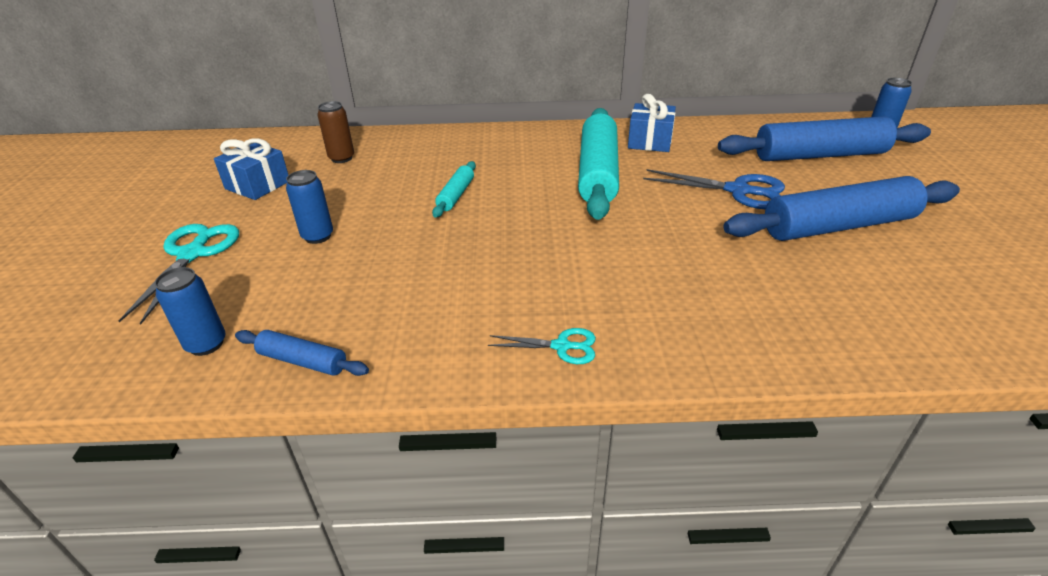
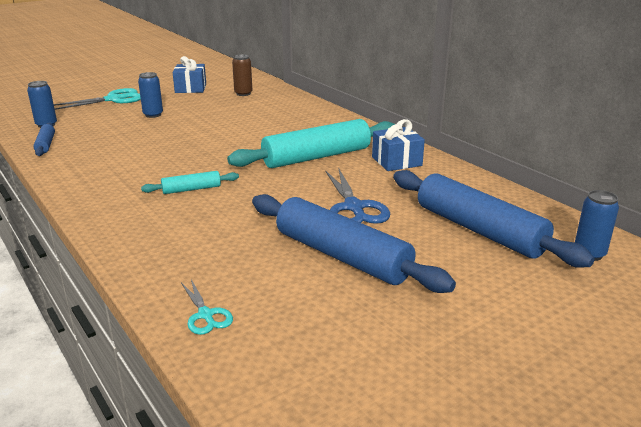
camera: 55 degrees right, 10 degrees down
turquoise rolling pin [432,161,476,218] -> turquoise rolling pin moved to [141,171,239,194]
turquoise scissors [488,328,596,364] -> turquoise scissors moved to [181,279,233,335]

